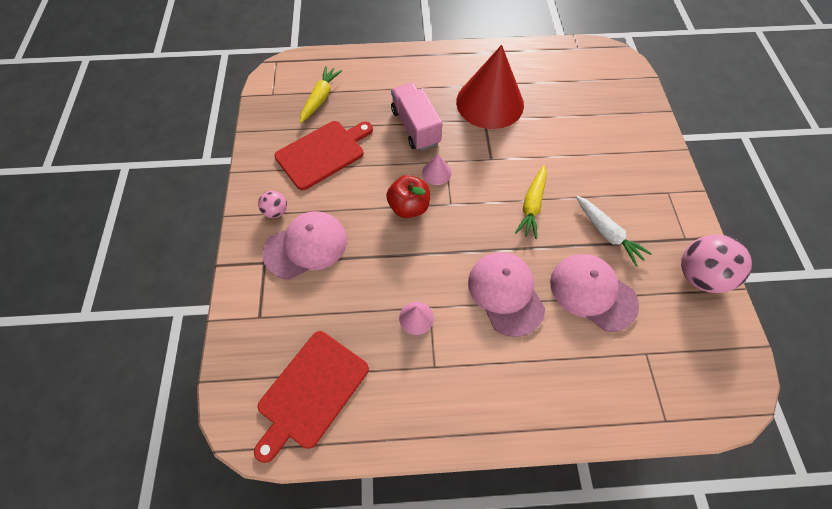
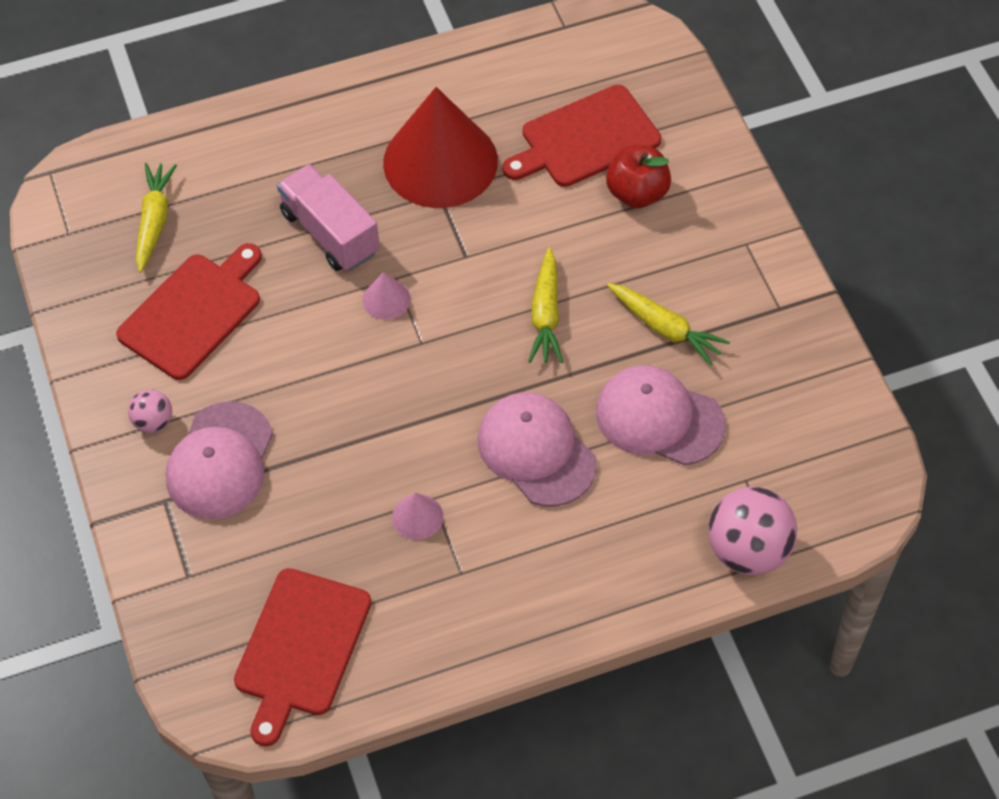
camera: 15 degrees left, 5 degrees down
pink cap [262,211,347,280] -> pink cap turned 150 degrees clockwise [166,401,273,519]
red apple [386,175,430,218] -> red apple moved to [606,145,671,208]
white carrot [576,196,652,266] -> yellow carrot [607,283,730,366]
pink ball [681,234,752,293] -> pink ball moved to [708,487,797,575]
none -> red cutting board [503,85,661,187]

